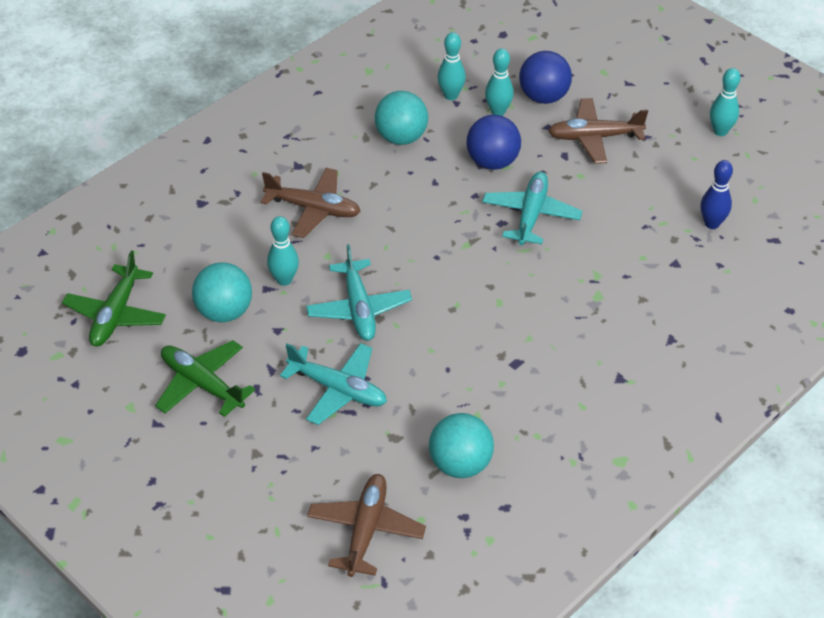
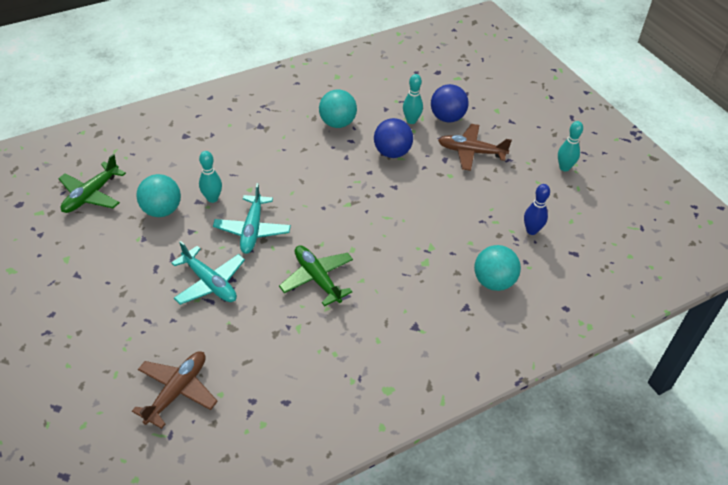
camera: 15 degrees right, 0 degrees up
green plane [155,340,255,417] -> green plane moved to [279,245,353,306]
brown plane [260,168,361,238] -> none
turquoise ball [429,413,494,478] -> turquoise ball moved to [474,245,521,291]
turquoise bowling pin [437,32,466,100] -> none
turquoise plane [482,172,582,245] -> none

